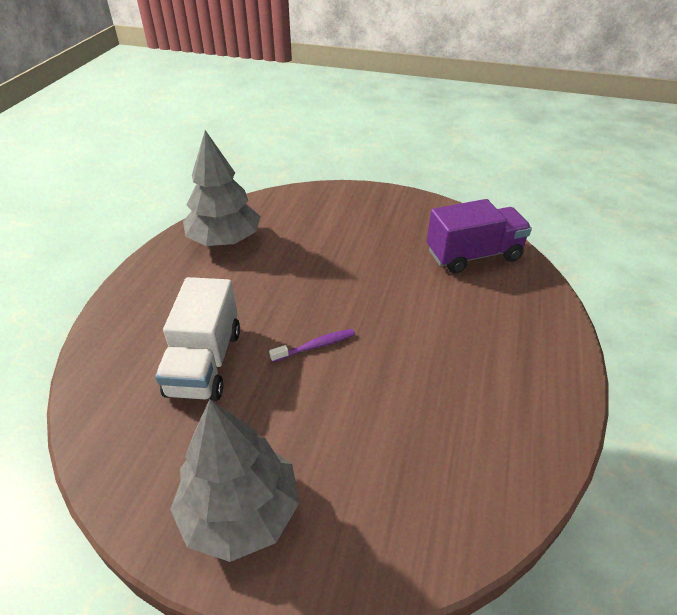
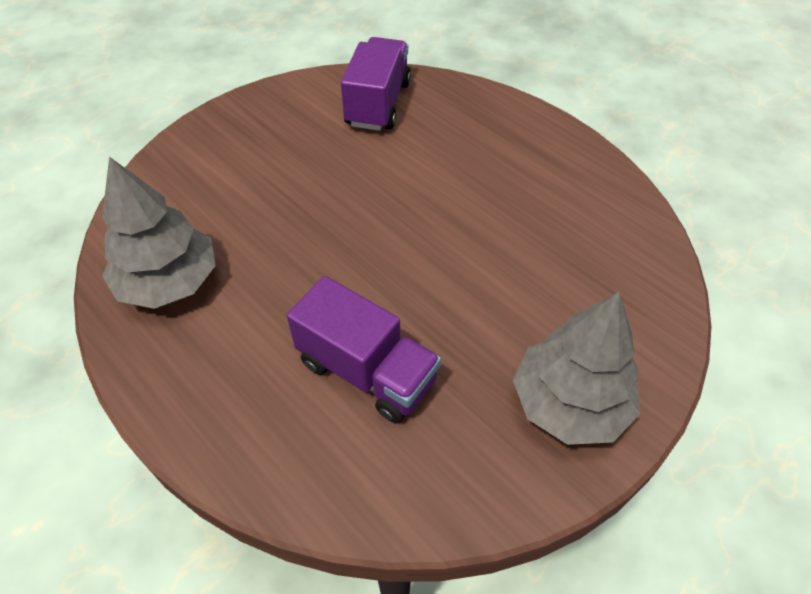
camera: 60 degrees left, 10 degrees up
white truck [155,277,240,401] -> purple truck [287,276,441,423]
purple toothbrush [269,329,355,362] -> none

